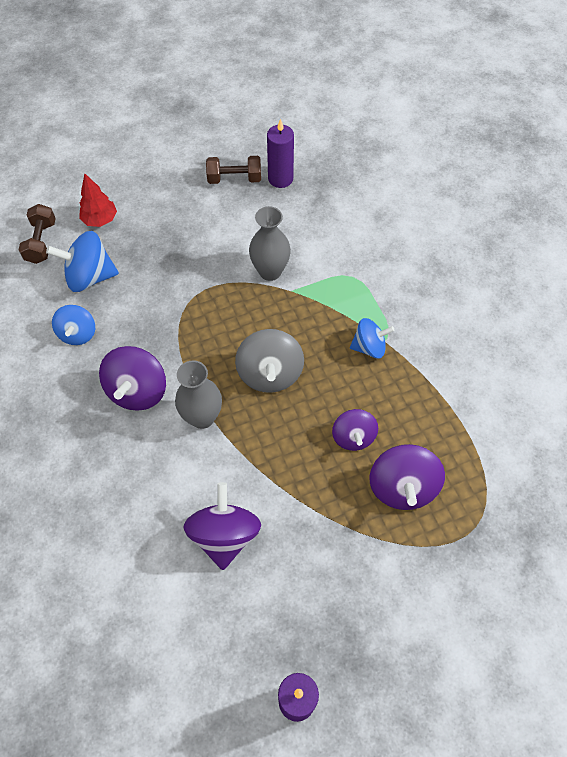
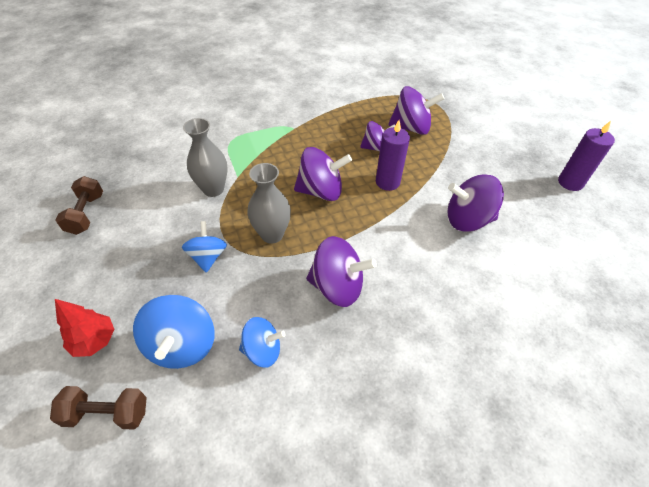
camera: 90 degrees left, 10 degrees down
grey vase [175,360,222,429] -> grey vase moved to [248,163,291,244]
grey spinning top [235,329,304,393] -> purple spinning top [294,147,352,201]
purple candle [267,119,294,188] -> purple candle moved to [376,120,410,191]
blue spinning top [350,318,395,358] -> blue spinning top moved to [182,221,227,273]

